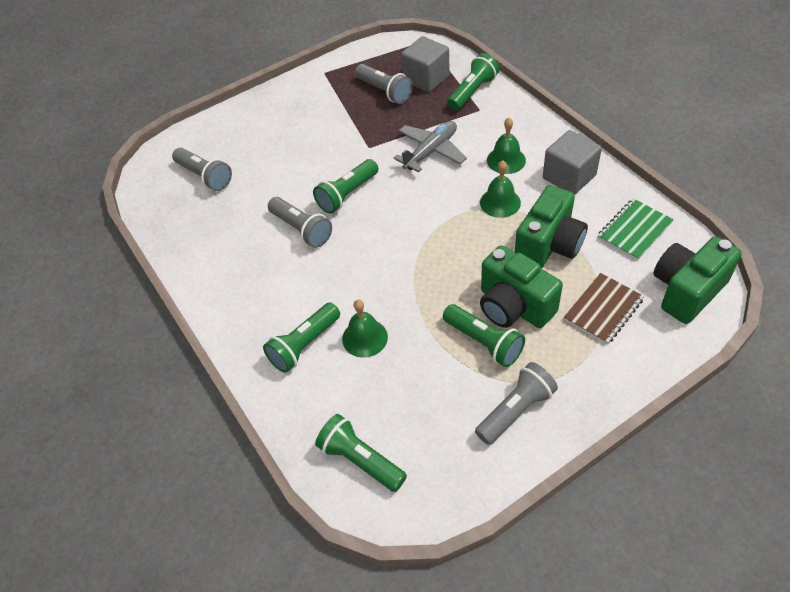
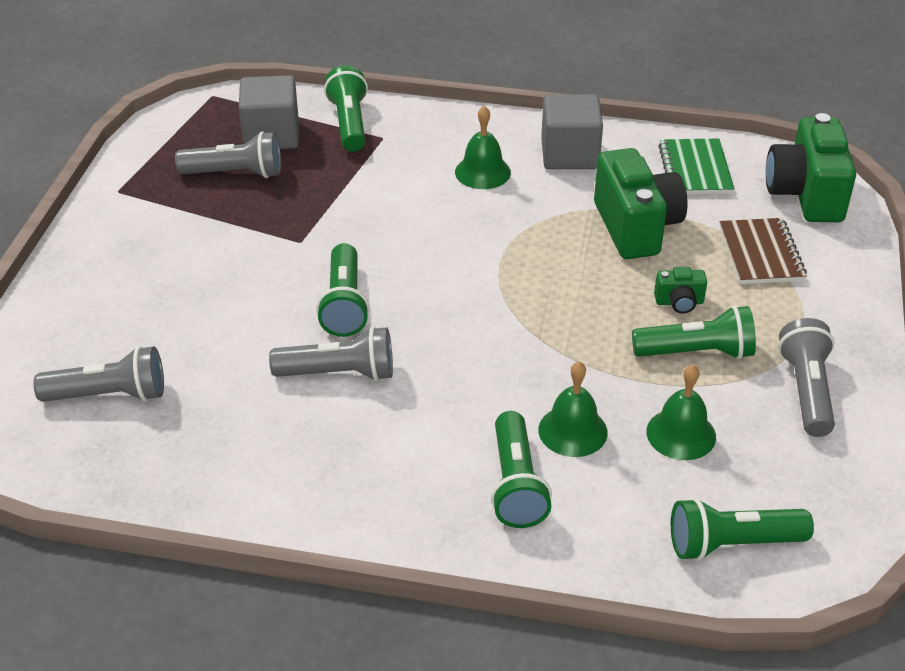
camera: 50 degrees left, 10 degrees down
grey plane [394,121,467,173] -> none
green bell [480,161,521,218] -> green bell moved to [646,365,716,460]
green camera [480,246,563,328] -> green camera [654,267,707,314], size x0.45

